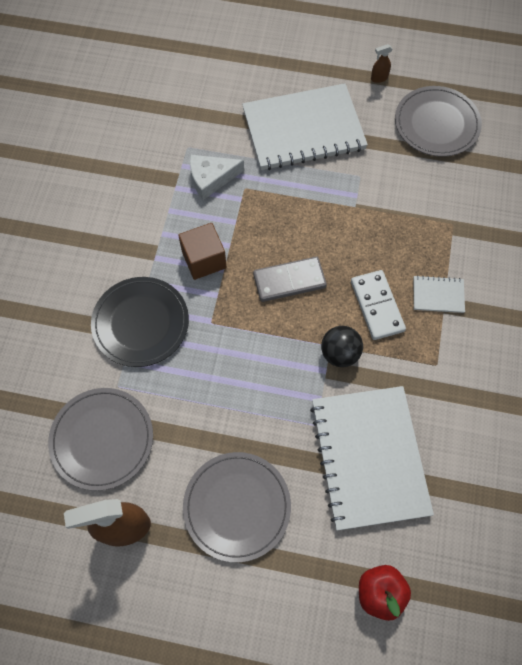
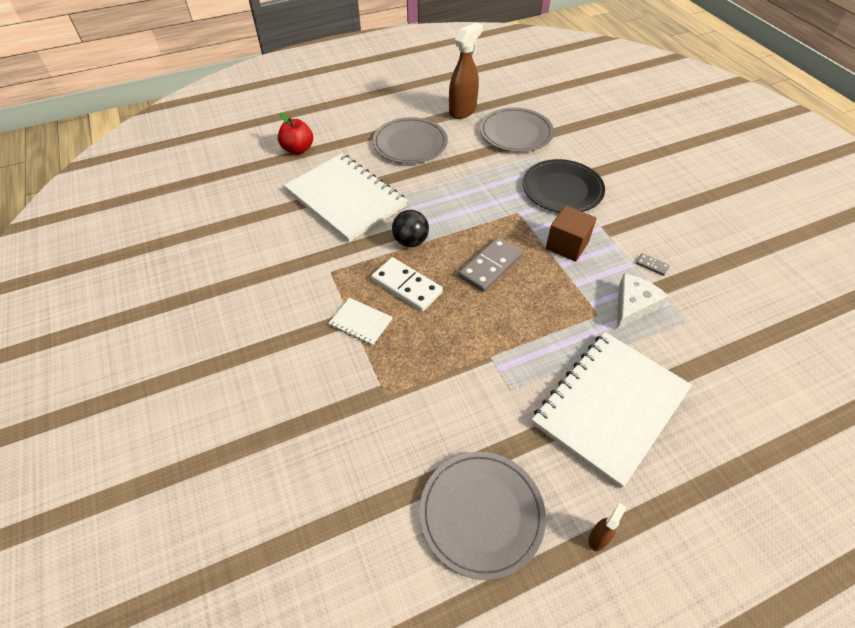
camera: 145 degrees right, 15 degrees down
white notebook [413,275,465,313] -> white notebook turned 60 degrees clockwise [328,298,392,346]
none -> grey domino [636,253,670,276]

